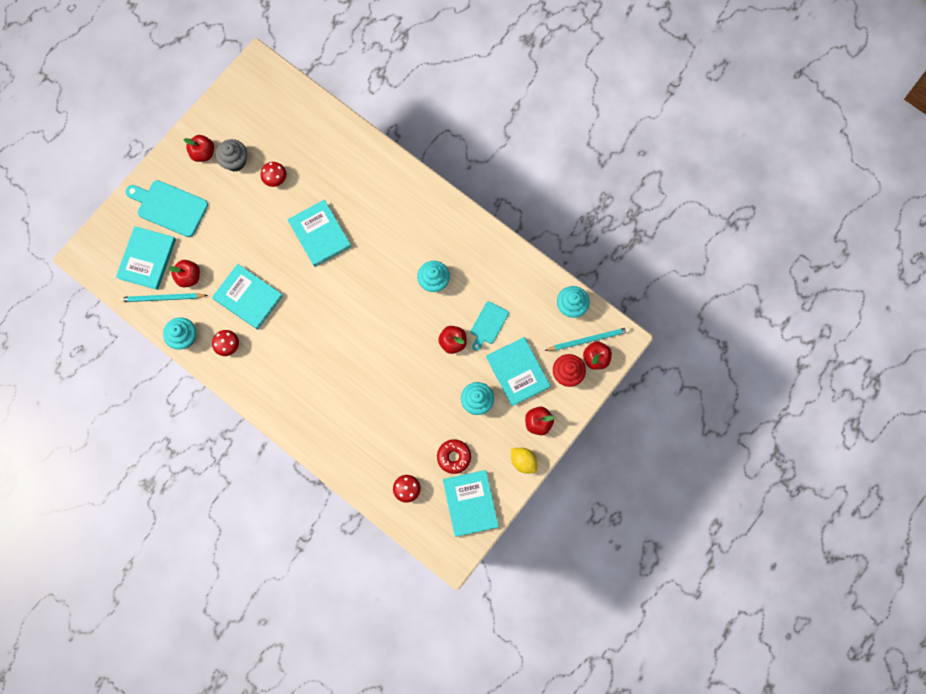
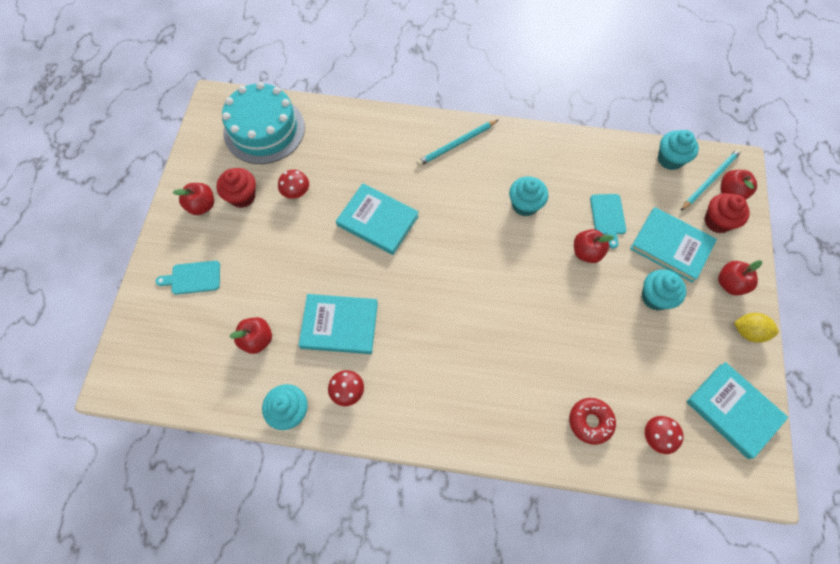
camera: 30 degrees left, 10 degrees down
turquoise book [116,226,176,290] -> none
turquoise pencil [120,293,208,302] -> turquoise pencil moved to [416,120,498,166]
turquoise cutting board [126,180,208,237] -> turquoise cutting board [156,261,220,295], size x0.60
grey cupcake [216,139,247,171] -> red cupcake [216,168,256,208]
red donut [437,439,471,474] -> red donut moved to [569,398,616,445]
none -> turquoise cake [222,82,305,164]

